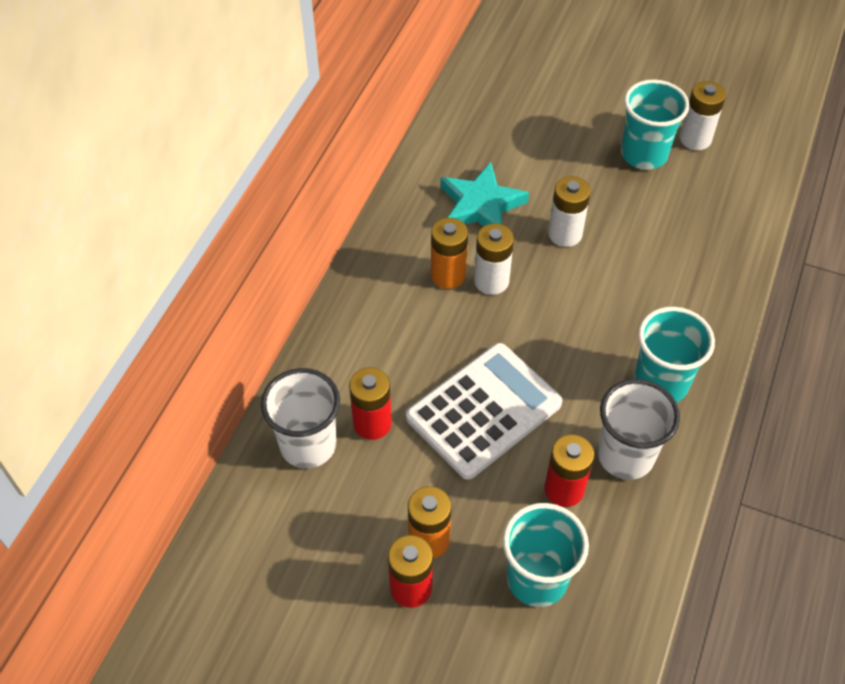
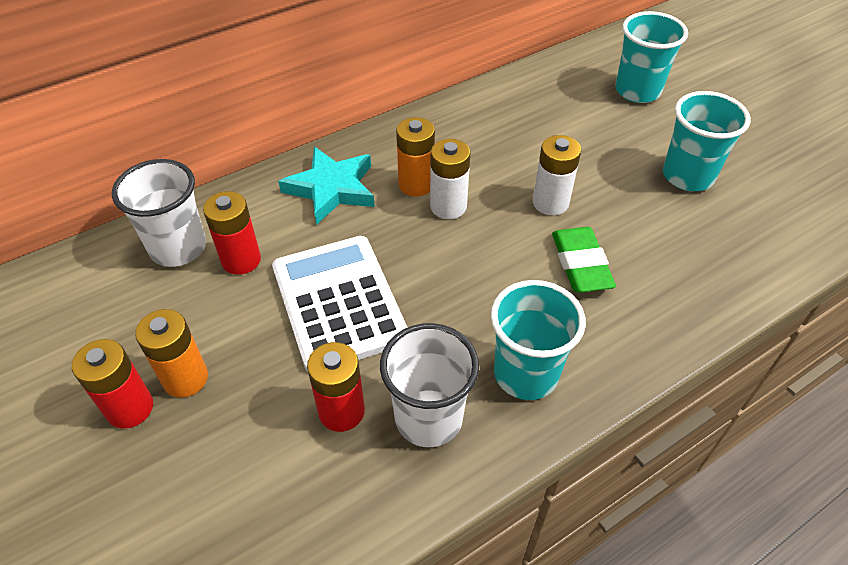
camera: 35 degrees right, 5 degrees down
white calculator [406,343,562,480] -> white calculator turned 105 degrees counterclockwise [272,236,408,372]
turquoise star [440,162,529,226] -> turquoise star moved to [278,147,375,225]
turquoise cup [503,503,589,607] -> turquoise cup moved to [615,11,688,103]
white battery [680,81,726,150] -> none
none -> green eraser [552,227,616,292]

